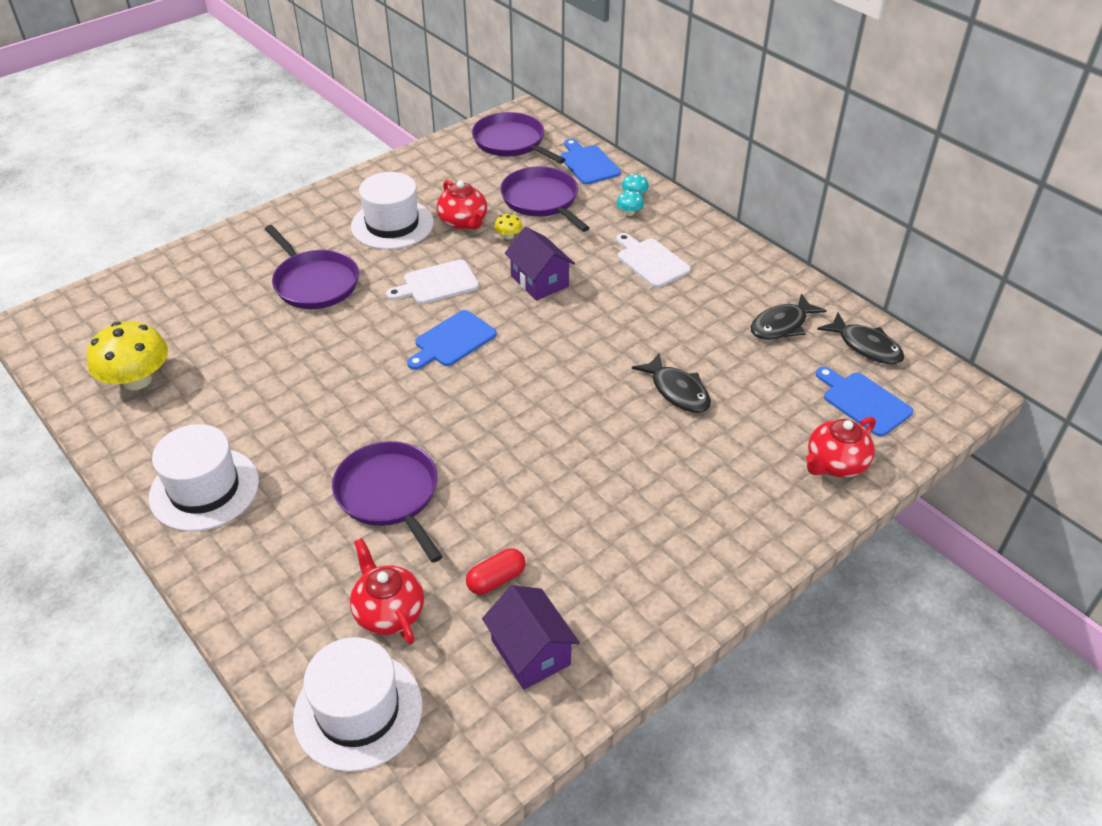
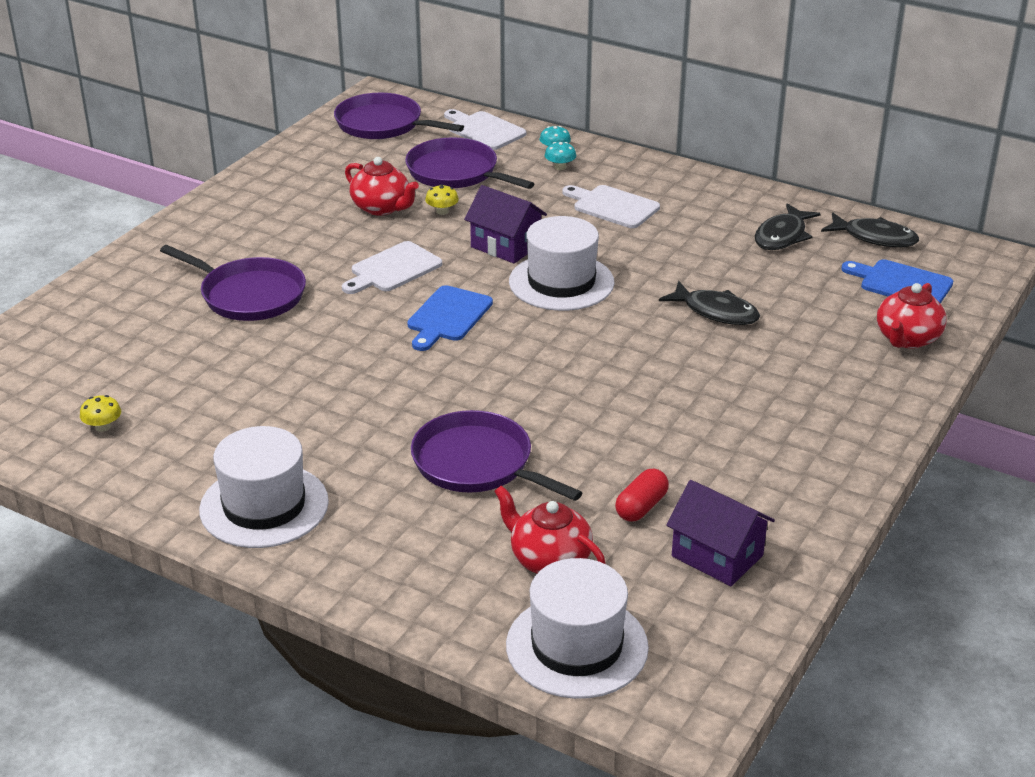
camera: 20 degrees left, 10 degrees down
yellow mushroom [86,321,168,390] -> yellow mushroom [80,395,121,432], size x0.43
white hat [351,172,434,249] -> white hat moved to [509,216,615,311]
blue cutting board [560,139,621,185] -> white cutting board [444,109,526,150]

